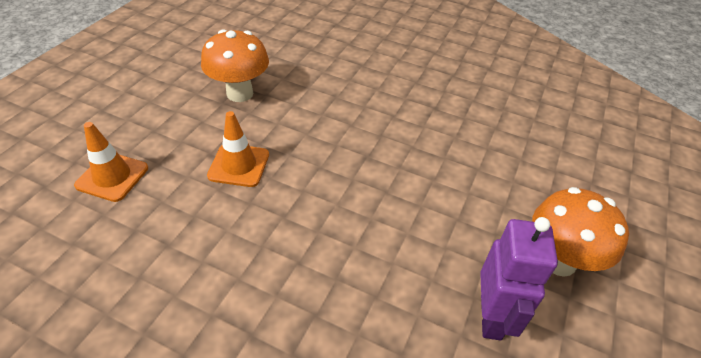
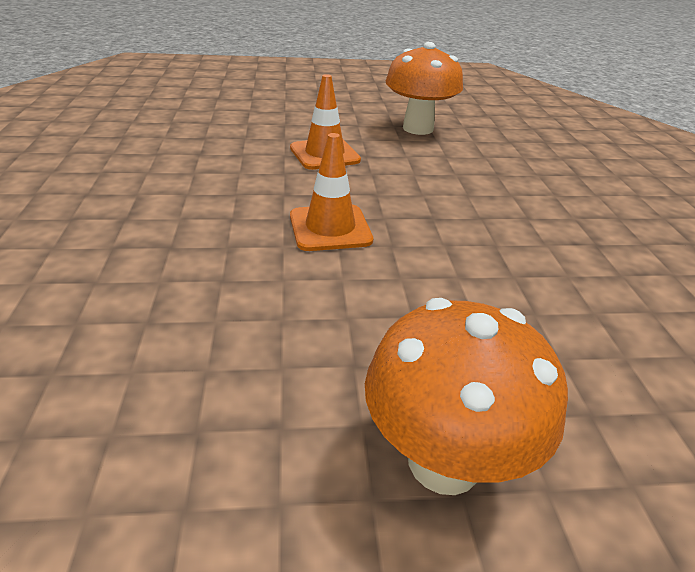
camera: 60 degrees right, 10 degrees down
orange traffic cone [74,122,148,202] -> orange traffic cone moved to [290,133,373,251]
purple robot [480,217,558,341] -> none

